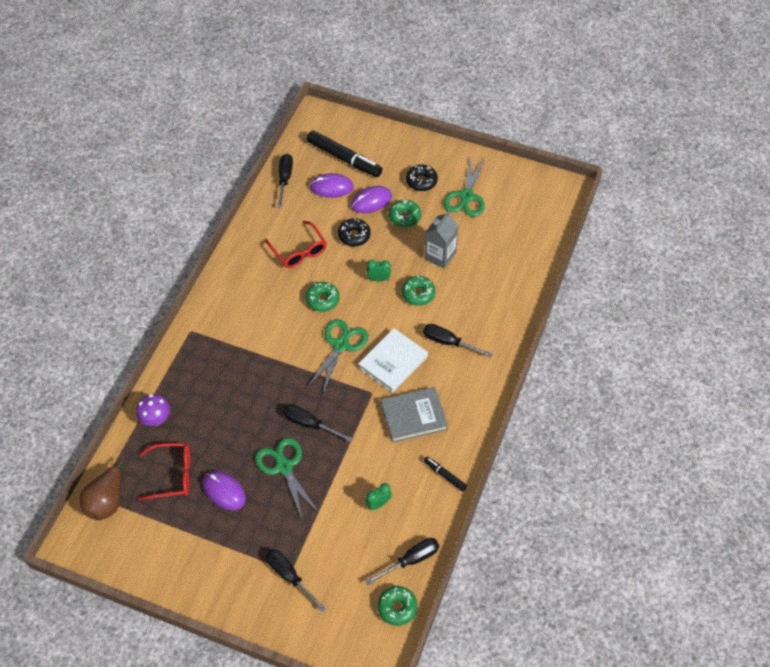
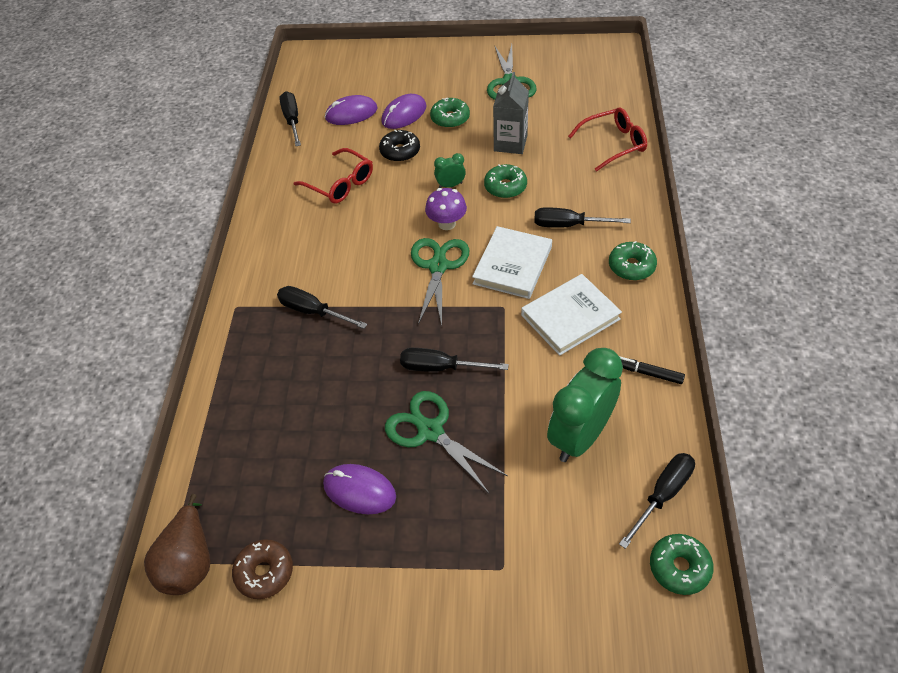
camera: 15 degrees left, 5 degrees down
purple mushroom [136,394,170,426] -> purple mushroom moved to [425,188,467,230]
red glasses [138,443,190,501] -> red glasses moved to [568,107,647,171]
black screwdriver [266,549,326,612] -> black screwdriver moved to [277,286,367,329]
green donut [305,282,340,312] -> green donut moved to [609,241,657,281]
black marker [307,130,383,177] -> none
green clock [365,483,392,510] -> green clock [547,348,623,462], size x2.29
grey book [381,387,448,443] -> white book [521,274,622,356]
black donut [406,164,438,191] -> none
none -> brown donut [232,539,293,599]

